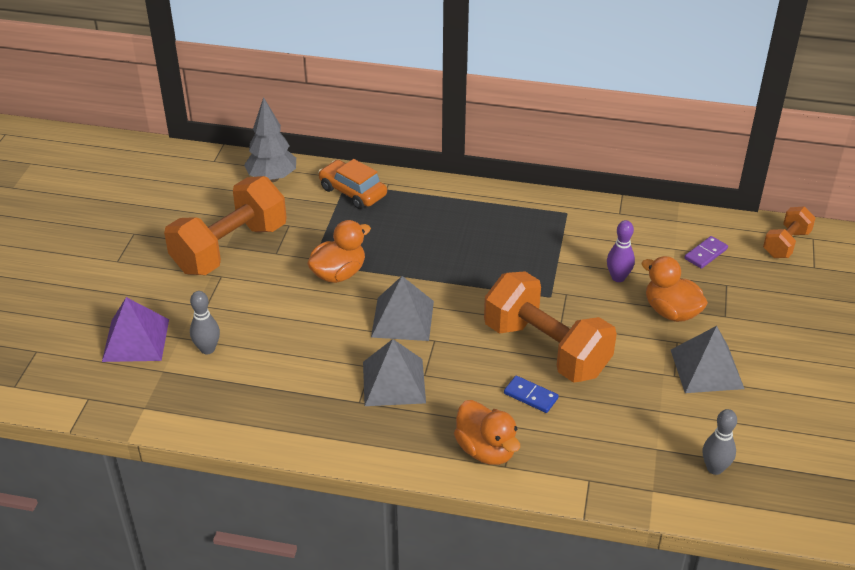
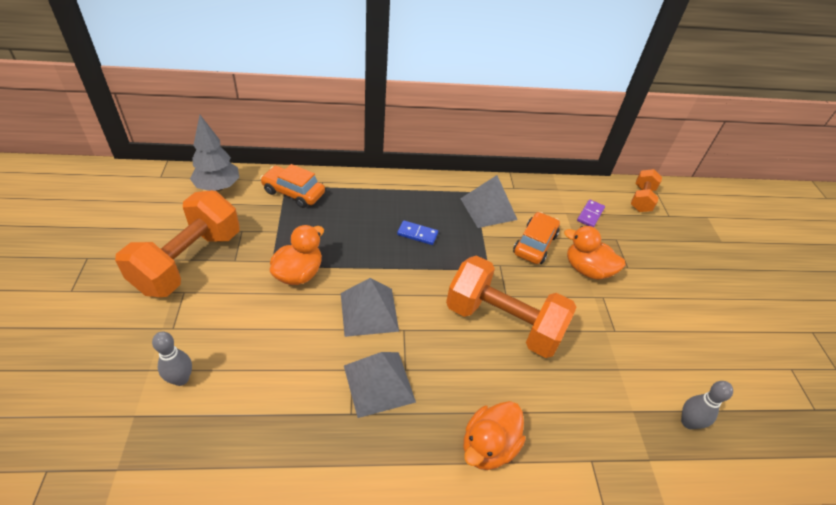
camera: 20 degrees left, 5 degrees up
purple pyramid [102,297,169,362] -> none
orange duck [454,400,520,465] -> orange duck turned 90 degrees clockwise [464,401,526,470]
blue domino [504,376,559,413] -> blue domino moved to [397,220,438,245]
purple bowling pin [607,220,635,282] -> orange car [513,212,560,264]
grey pyramid [671,326,744,393] -> grey pyramid moved to [460,175,517,228]

